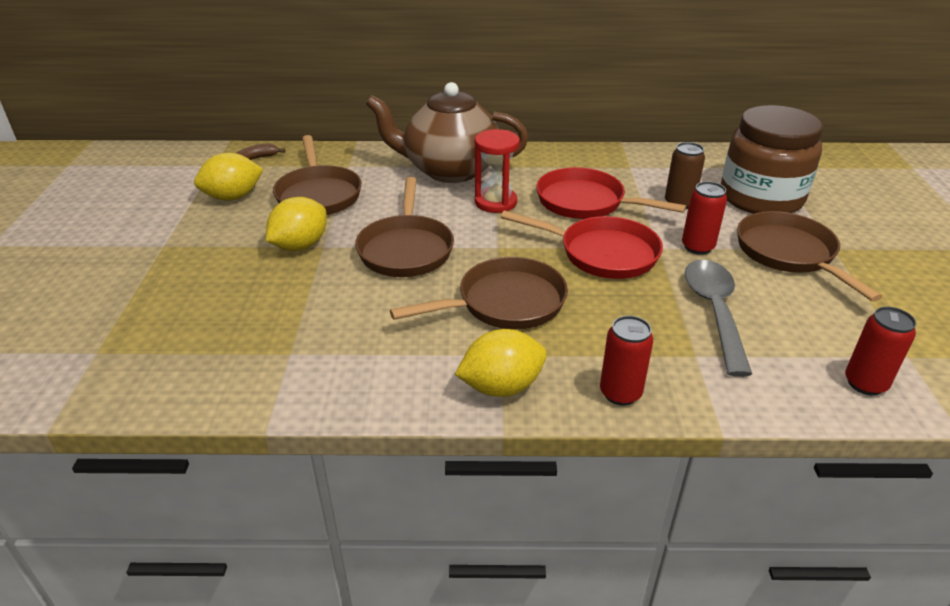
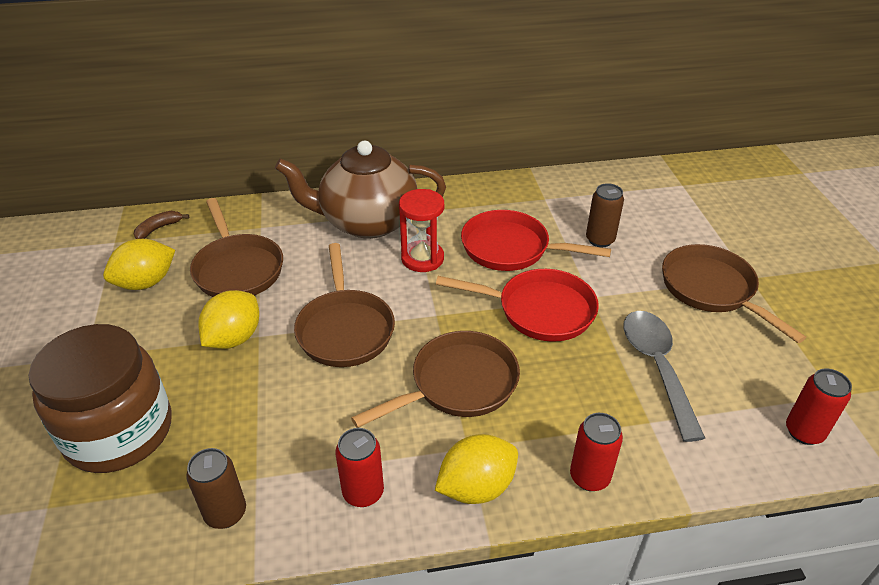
camera: 10 degrees left, 5 degrees up
red can [682,181,727,255] -> red can moved to [335,428,384,507]
brown jar [721,105,823,214] -> brown jar moved to [29,324,172,473]
none -> brown can [186,448,246,529]

